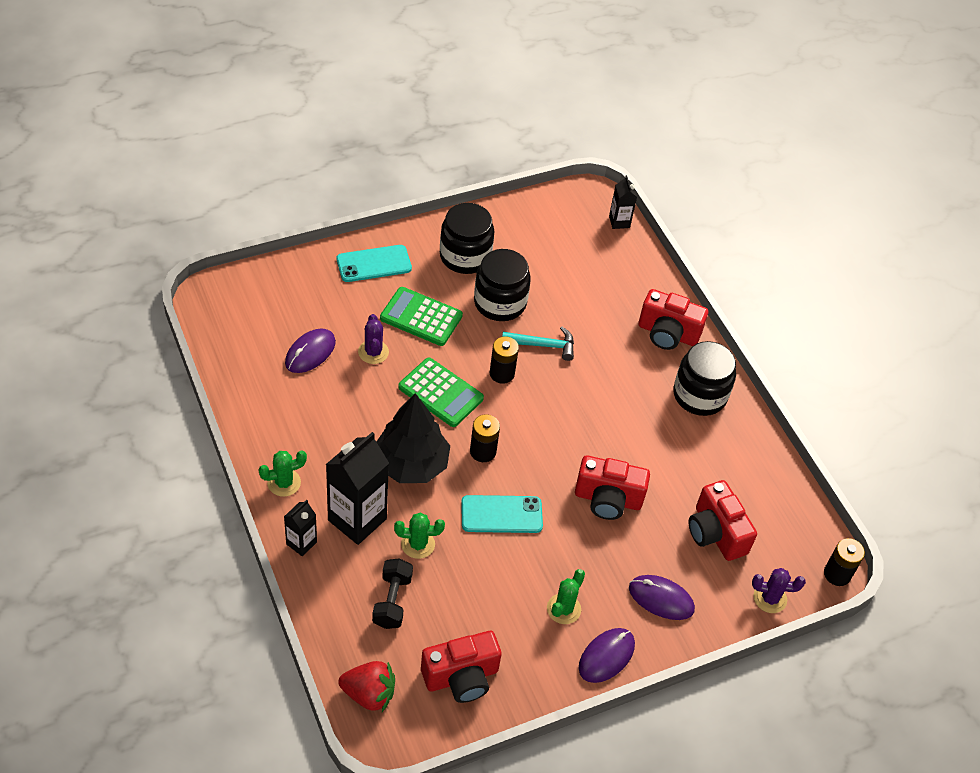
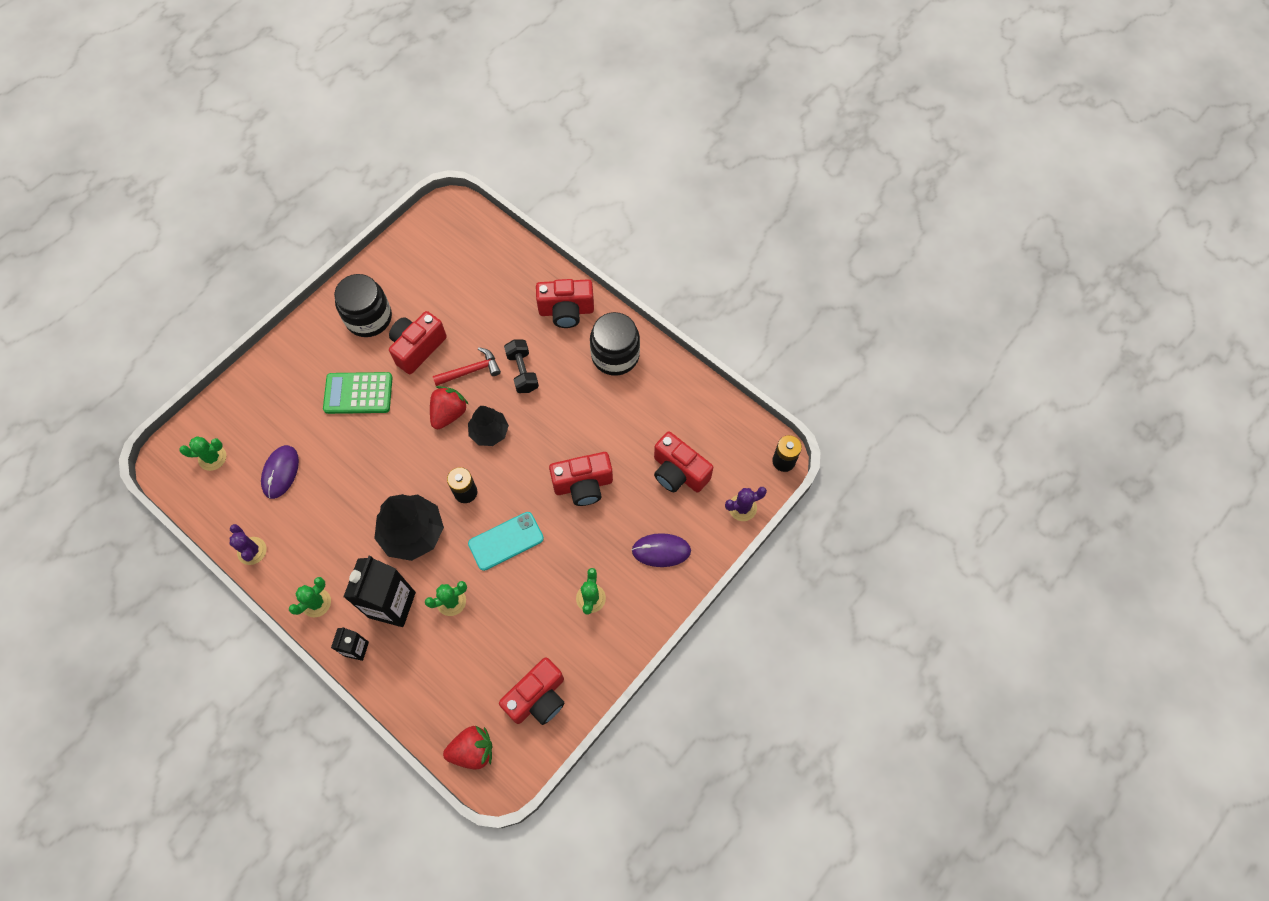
camera: 20 degrees left, 15 degrees up
turquoise phone [337,245,412,282] -> none
purple cactus [358,314,389,364] -> purple cactus moved to [230,524,266,565]
black dumbbell [372,558,413,629] -> black dumbbell moved to [504,339,539,393]
green calculator [398,358,484,427] -> none
black jar [474,249,531,321] -> red camera [389,311,447,374]
black battery [490,336,519,384] -> red strawberry [430,386,469,429]
turquoise hammer [502,327,574,361] -> red hammer [433,347,501,386]
purple mouse [579,628,635,683] -> none
black carton [609,175,637,229] -> none
none -> green cactus [179,436,226,471]
none -> black tree [468,406,509,446]

